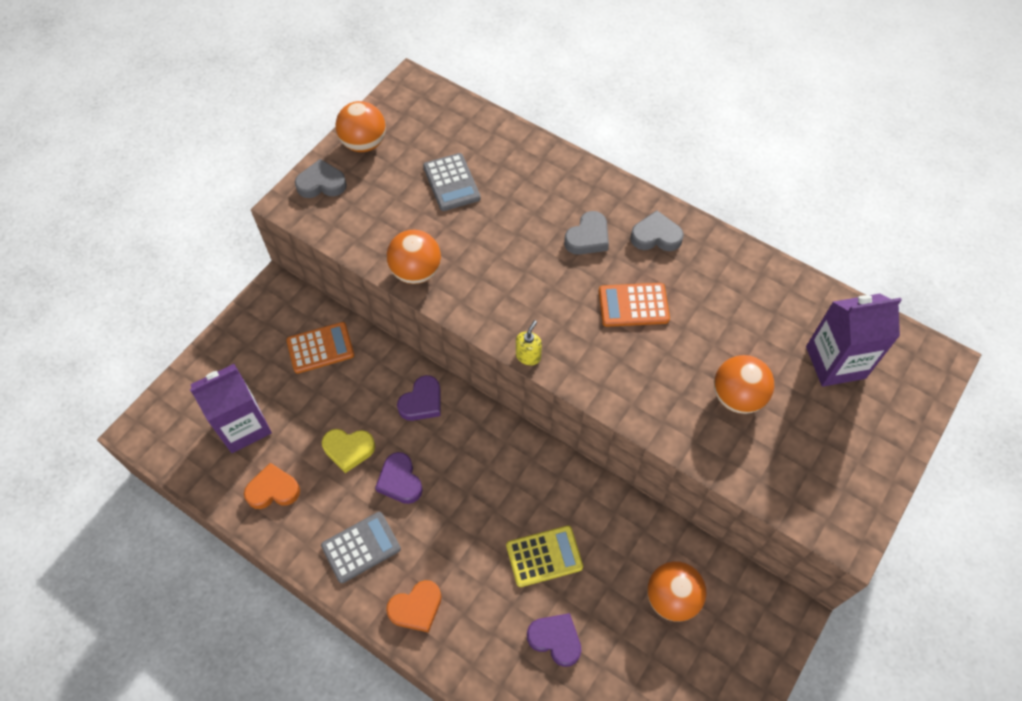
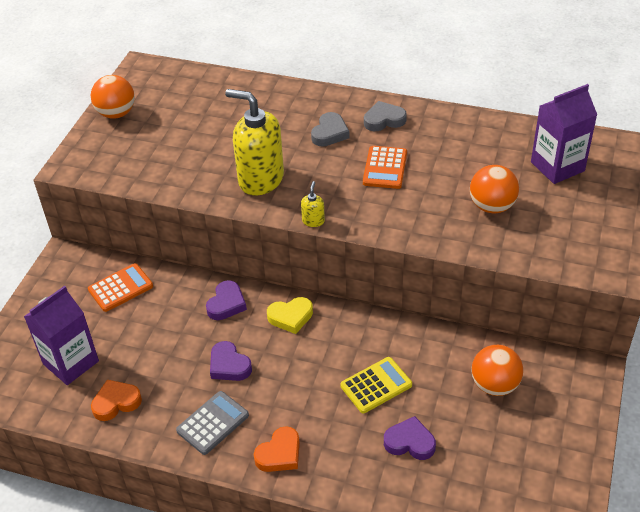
camera: 15 degrees left, 15 degrees down
grey heart [295,159,347,198] -> none
yellow heart [322,429,375,473] -> yellow heart moved to [267,297,313,334]
orange ball [387,230,441,284] -> none
grey calculator [423,153,481,211] -> none
orange calculator [599,283,670,327] -> orange calculator turned 60 degrees counterclockwise [363,146,407,189]
none -> yellow soap dispenser [225,89,284,195]

